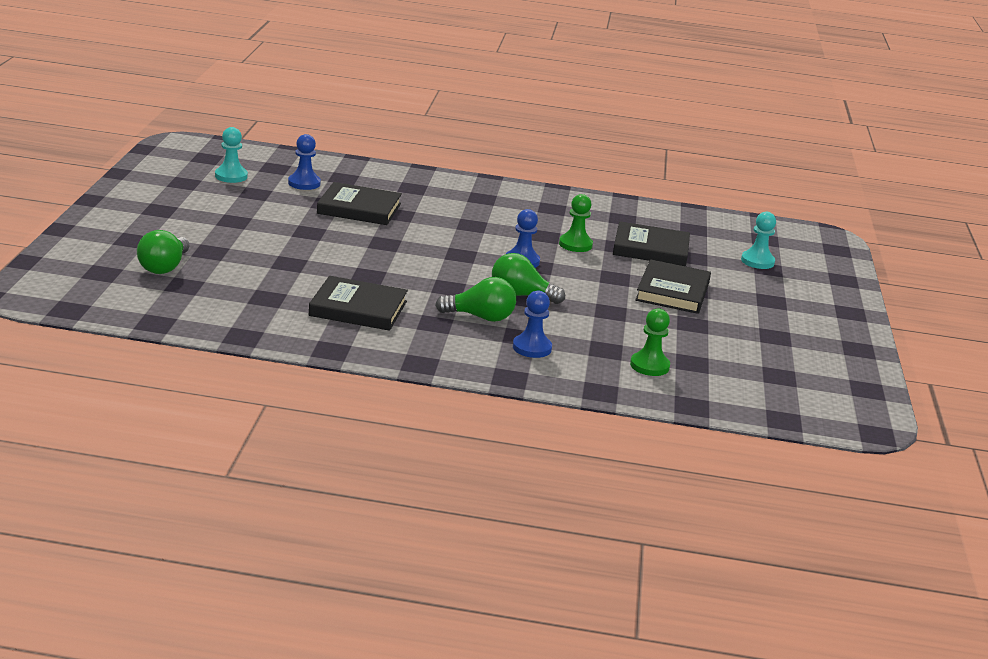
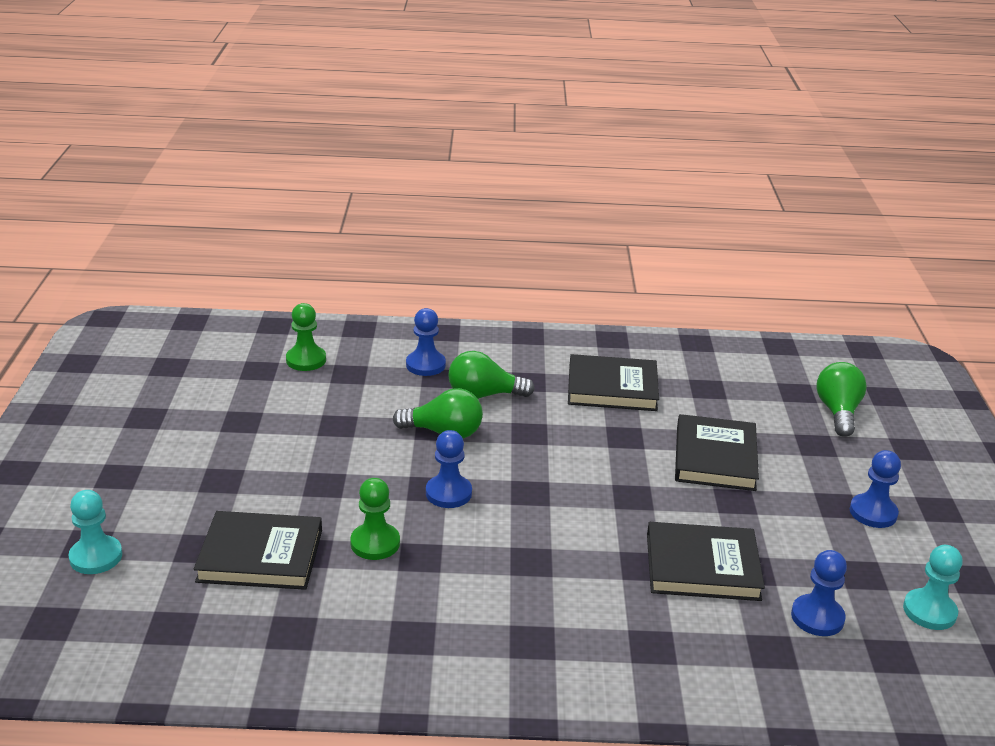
camera: 175 degrees right, 5 degrees up
black book [635,259,711,314] -> black book moved to [675,414,759,491]
none -> blue pawn [850,450,901,528]

